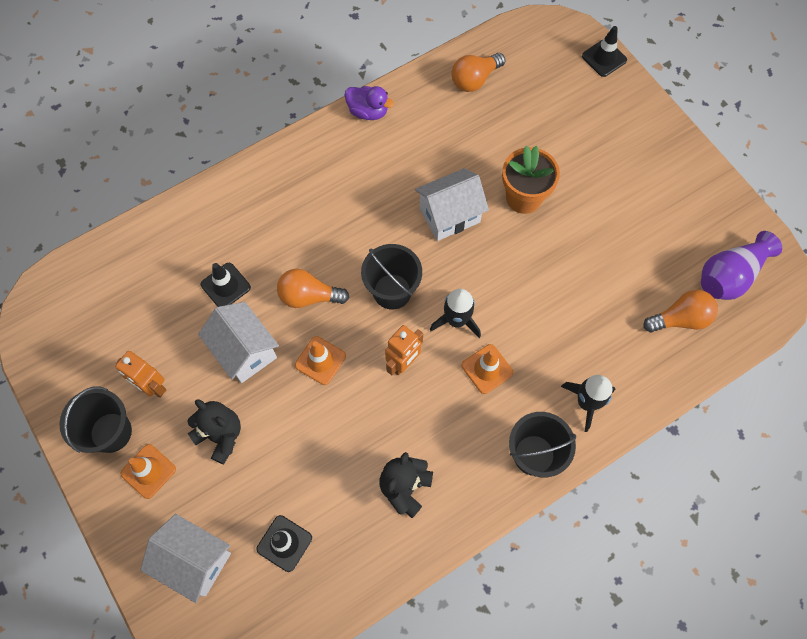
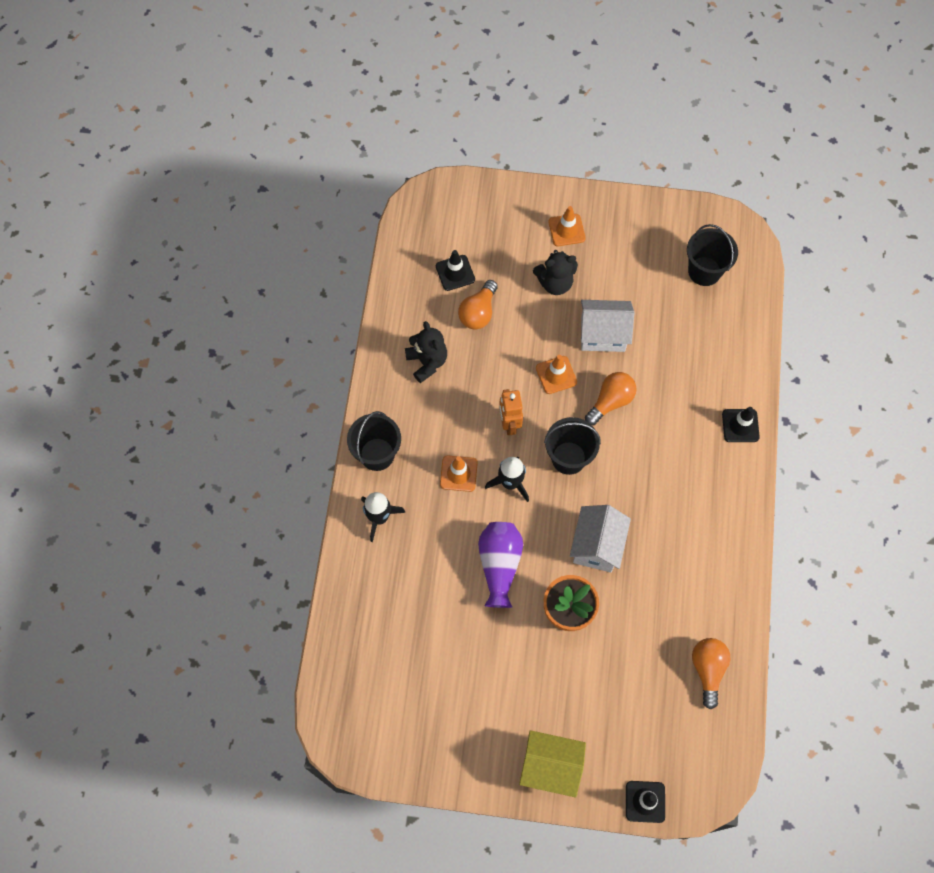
camera: 130 degrees right, 0 degrees up
black bucket [59,387,132,453] -> black bucket moved to [687,224,738,286]
orange robot [115,351,167,398] -> none
white house [140,514,231,603] -> none
black traffic cone [201,263,251,307] -> black traffic cone moved to [722,407,760,442]
purple duck [344,86,394,120] -> none
orange light bulb [643,290,718,333] -> orange light bulb moved to [458,280,498,330]
purple vase [701,231,782,300] -> purple vase moved to [478,522,523,608]
none -> yellow house [519,730,586,798]

